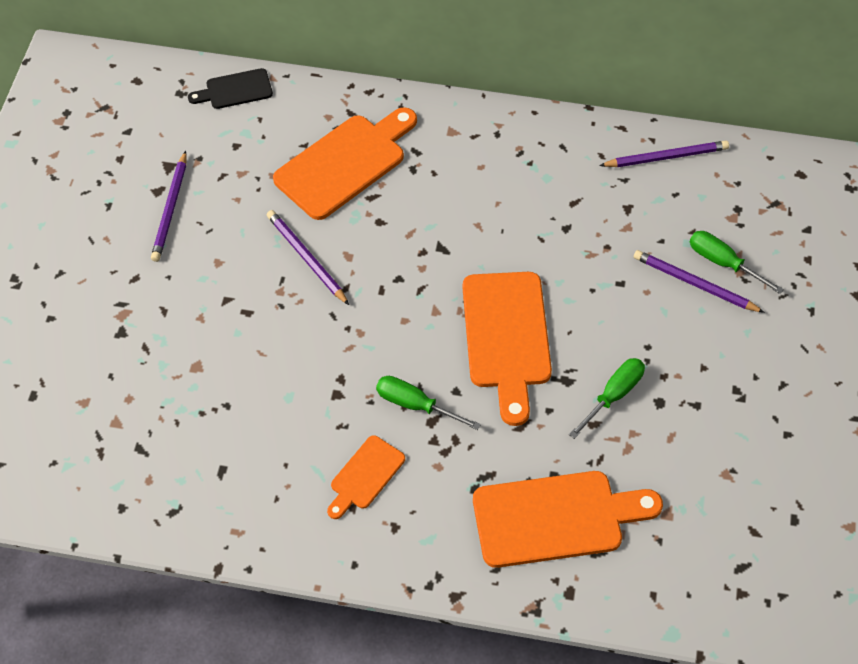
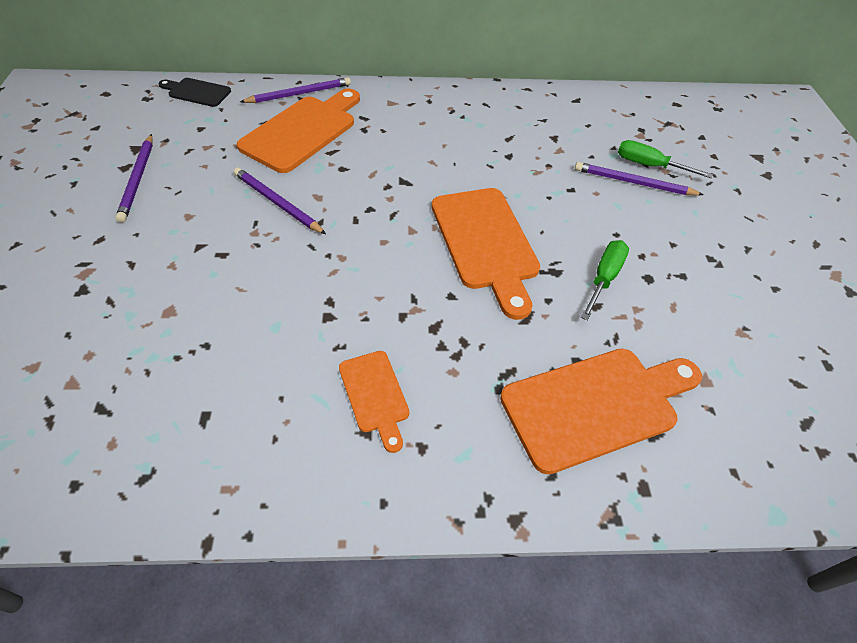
camera: 15 degrees left, 5 degrees down
black cutting board [188,68,273,109] -> black cutting board turned 45 degrees clockwise [158,78,231,107]
orange cutting board [327,435,405,519] -> orange cutting board turned 45 degrees counterclockwise [339,351,409,453]
green screwdriver [376,376,481,430] -> none
purple pencil [599,141,729,167] -> purple pencil moved to [240,77,351,103]

